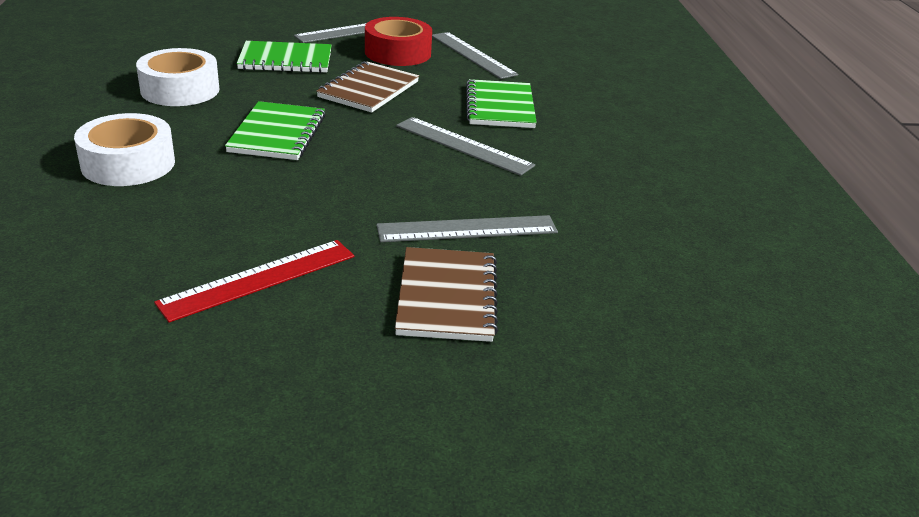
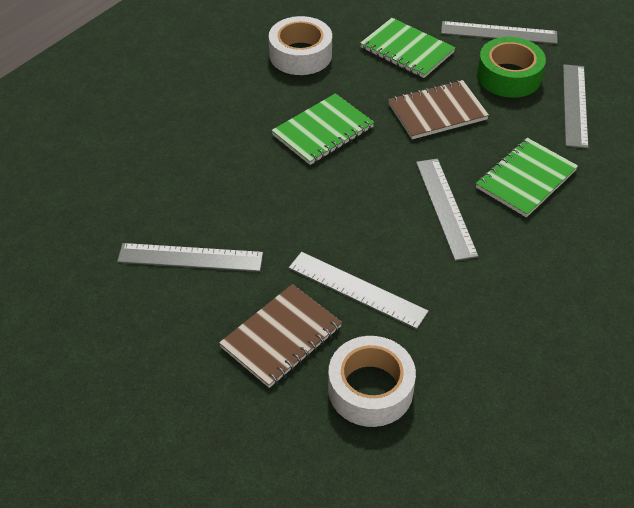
camera: 45 degrees right, 15 degrees up
white tape [74,113,175,186] -> white tape moved to [328,336,416,427]
red ruler [154,240,354,323] -> grey ruler [117,243,263,272]
red tape [365,17,432,66] -> green tape [477,37,546,98]

